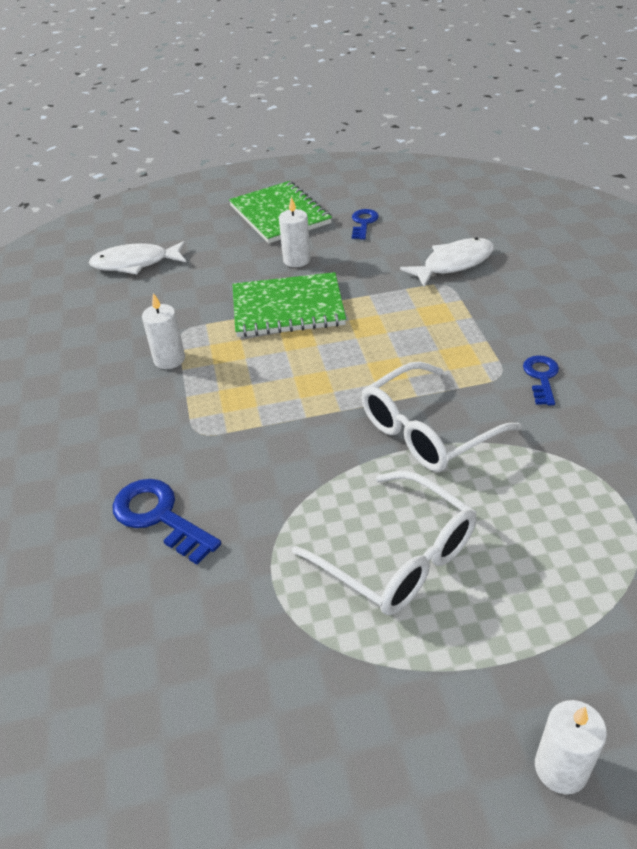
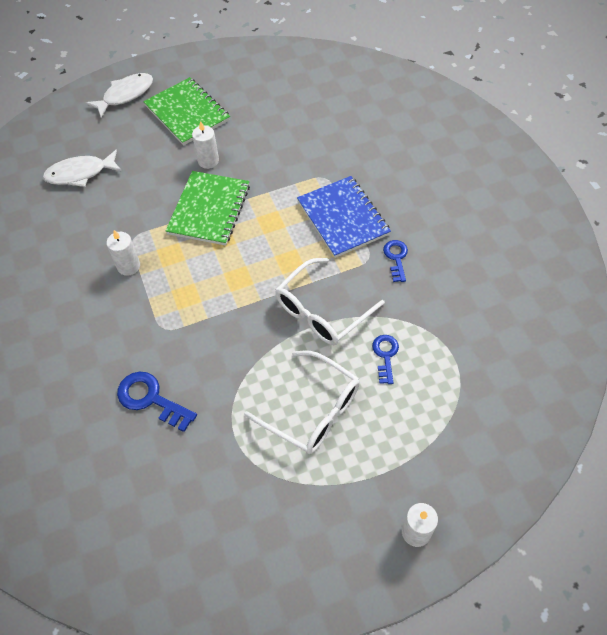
camera: 10 degrees left, 15 degrees up
green notebook [232,272,346,337] -> green notebook turned 60 degrees counterclockwise [166,171,250,246]
blue key [352,209,379,240] -> blue key moved to [372,335,399,384]
white fish [400,238,494,287] -> white fish moved to [86,73,153,118]
none -> blue notebook [297,176,391,258]

